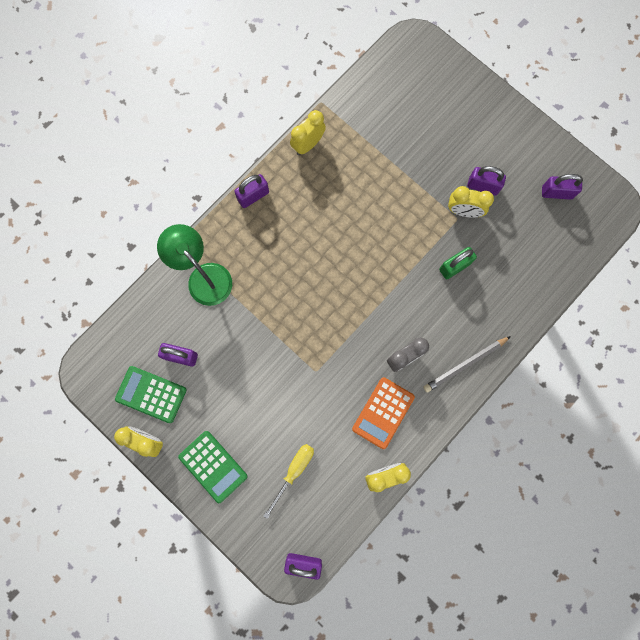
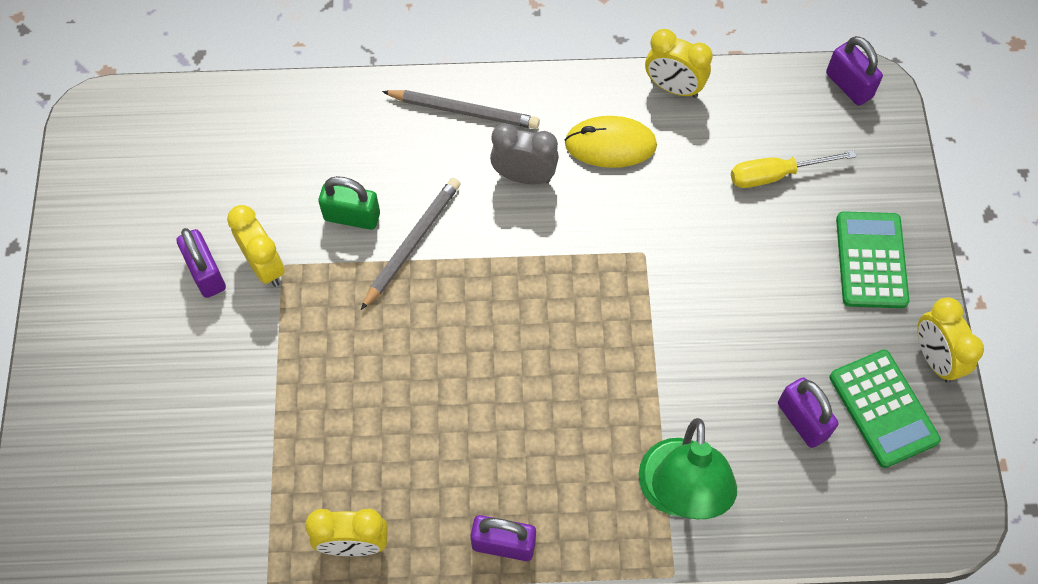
camera: 135 degrees left, 15 degrees down
orange calculator [352,377,415,449] -> yellow mouse [564,116,657,168]
purple padlock [542,174,583,200] -> none
none -> grey pencil [361,178,461,310]

